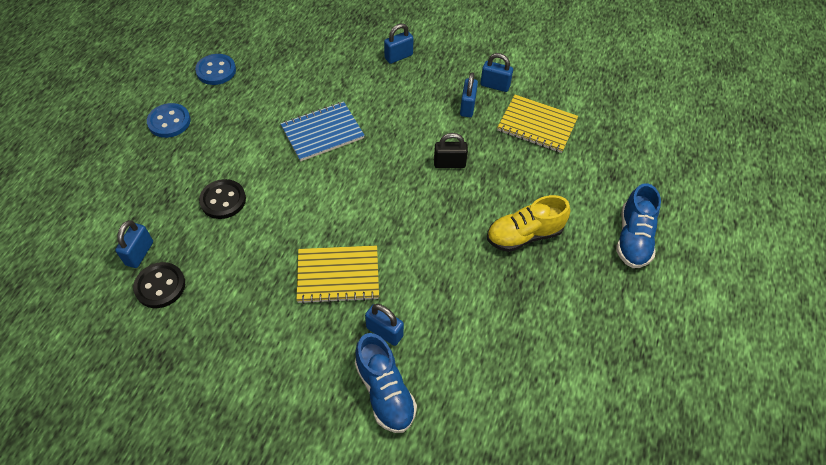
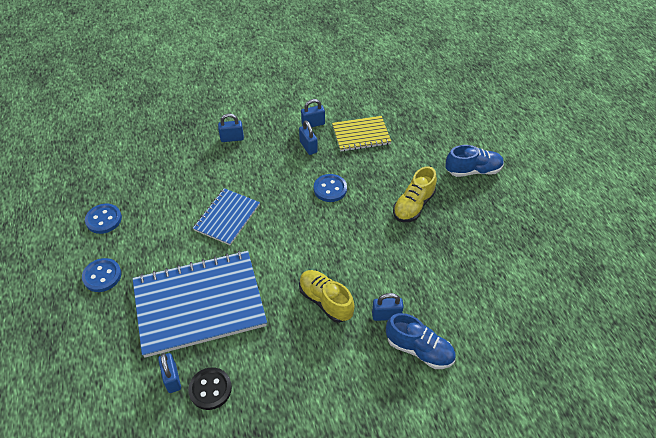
camera: 35 degrees left, 5 degrees down
black button [199,179,246,219] -> blue notebook [133,251,267,358]
yellow notebook [296,245,379,304] -> yellow shoe [299,270,355,323]
blue padlock [384,23,413,64] -> blue padlock turned 60 degrees clockwise [218,114,244,142]
black padlock [434,133,468,168] -> blue button [314,174,347,202]
blue shoe [616,183,661,268] -> blue shoe turned 75 degrees counterclockwise [445,145,504,177]

